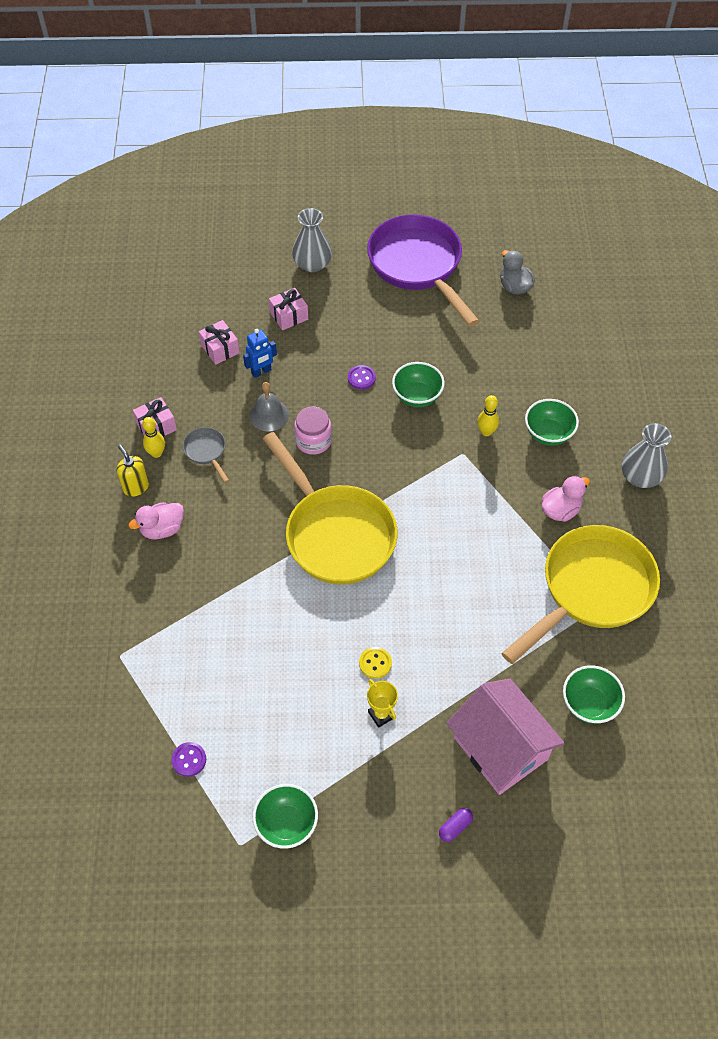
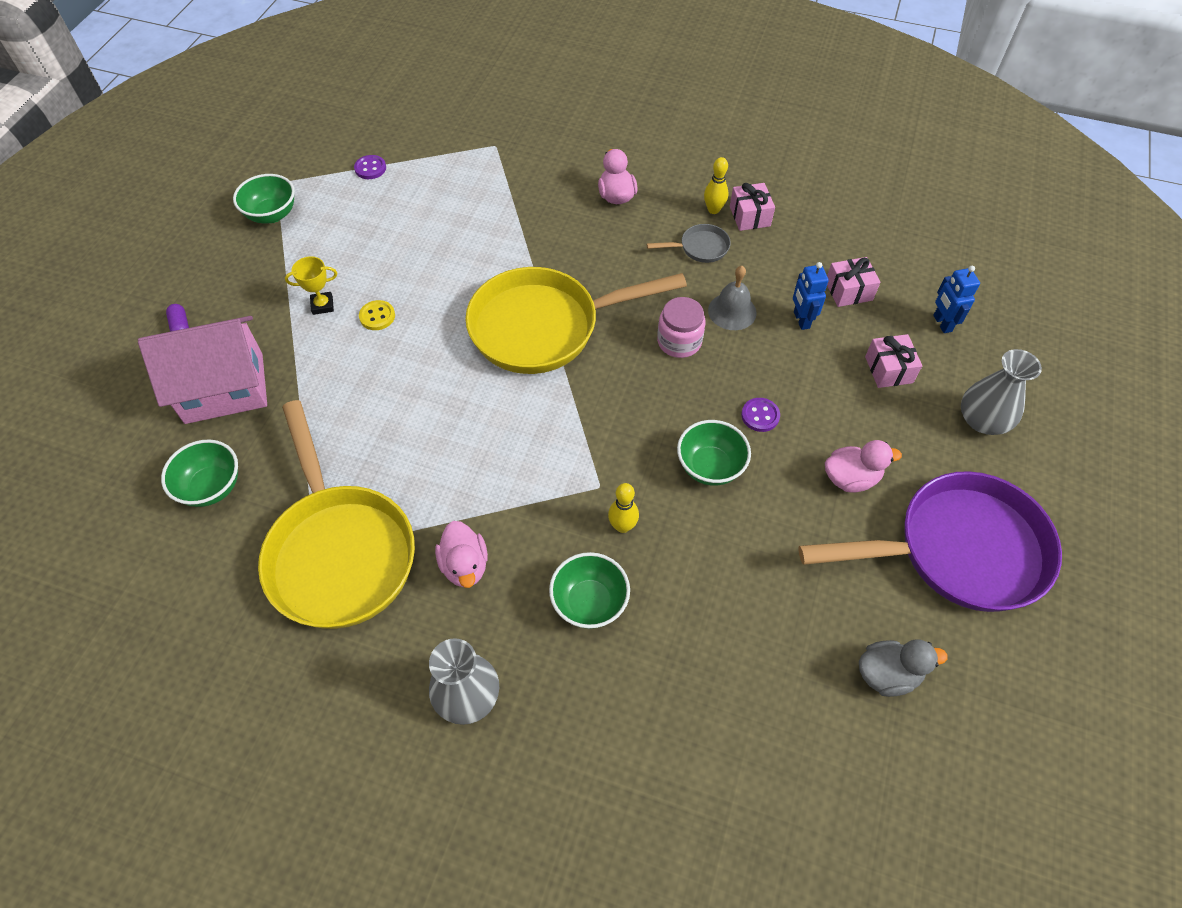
camera: 110 degrees right, 0 degrees up
yellow soap dispenser [117,445,149,497] -> none
none -> pink duck [825,440,902,493]
none -> blue robot [933,266,980,333]

